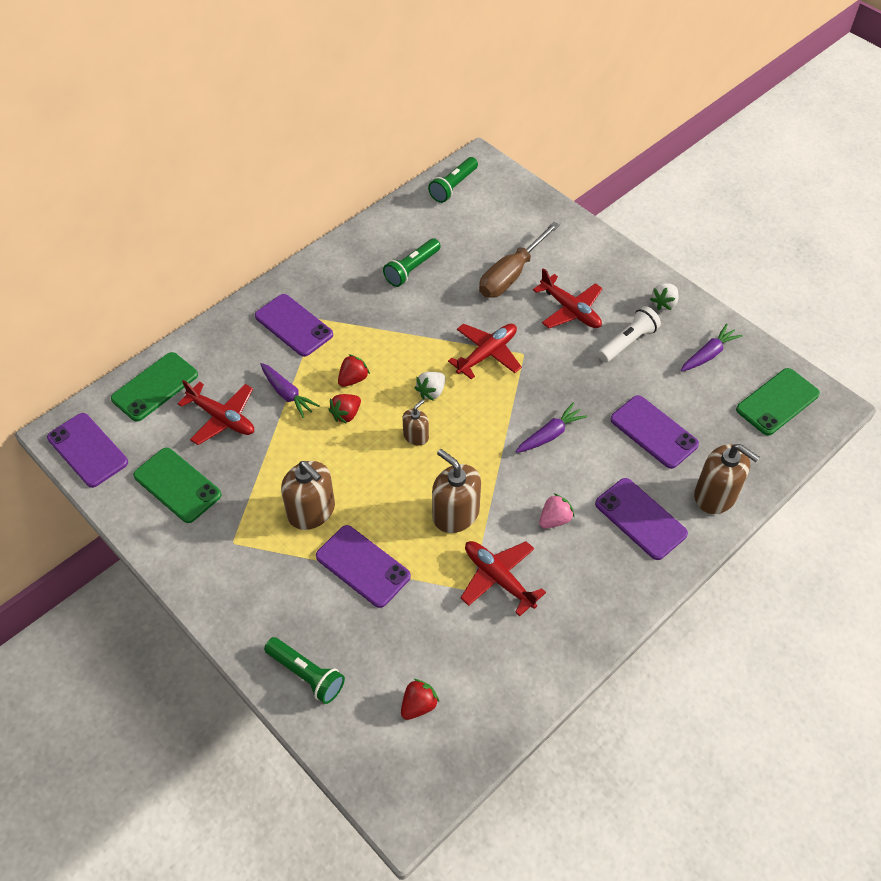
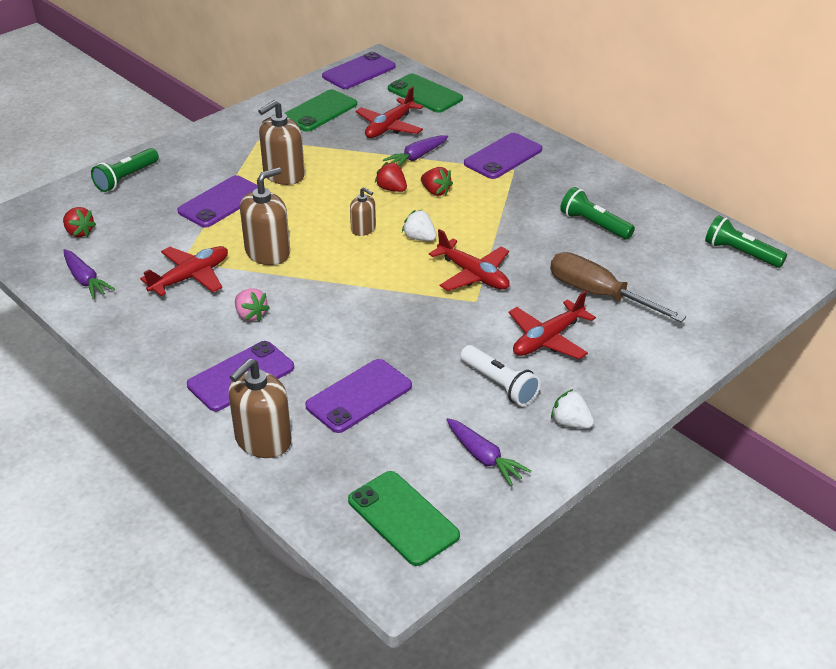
camera: 90 degrees right, 15 degrees down
purple carrot [516,403,588,453] -> purple carrot moved to [63,249,115,299]

